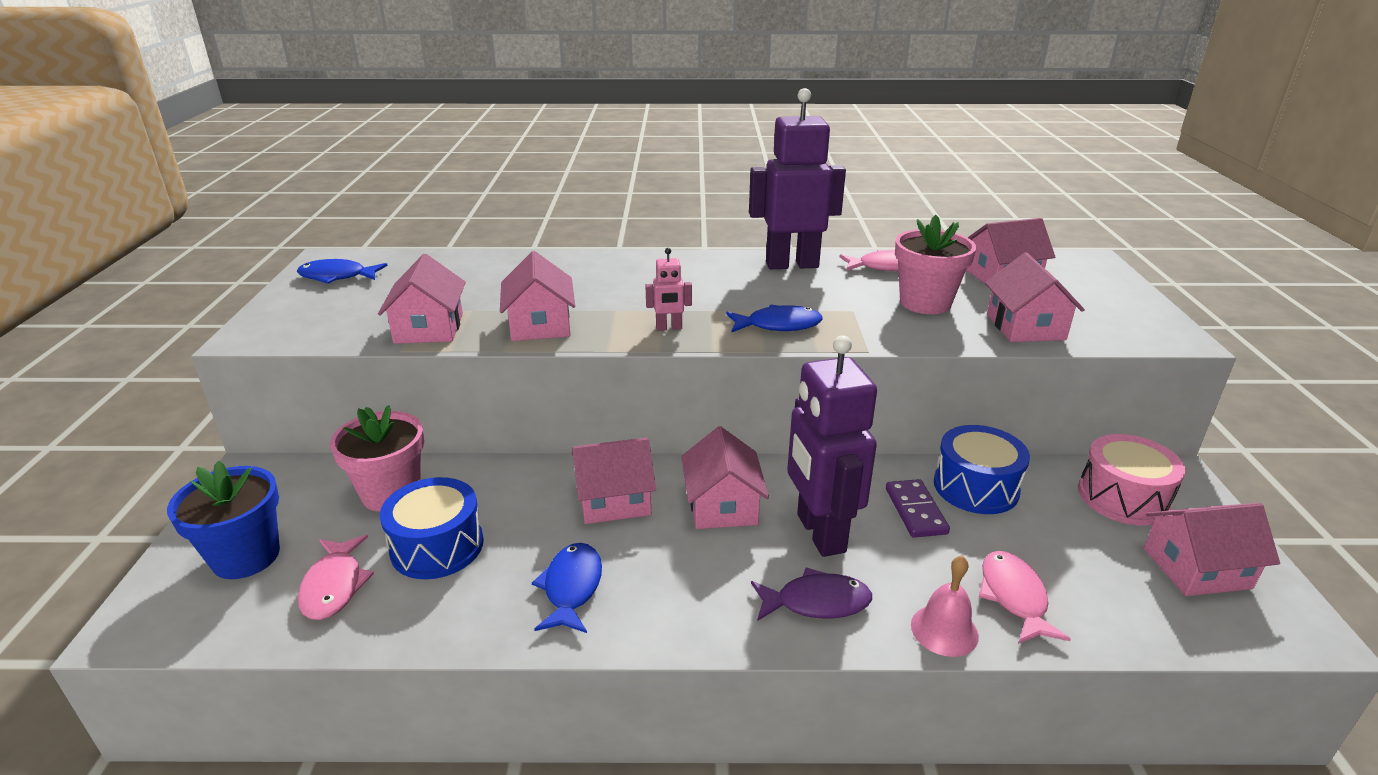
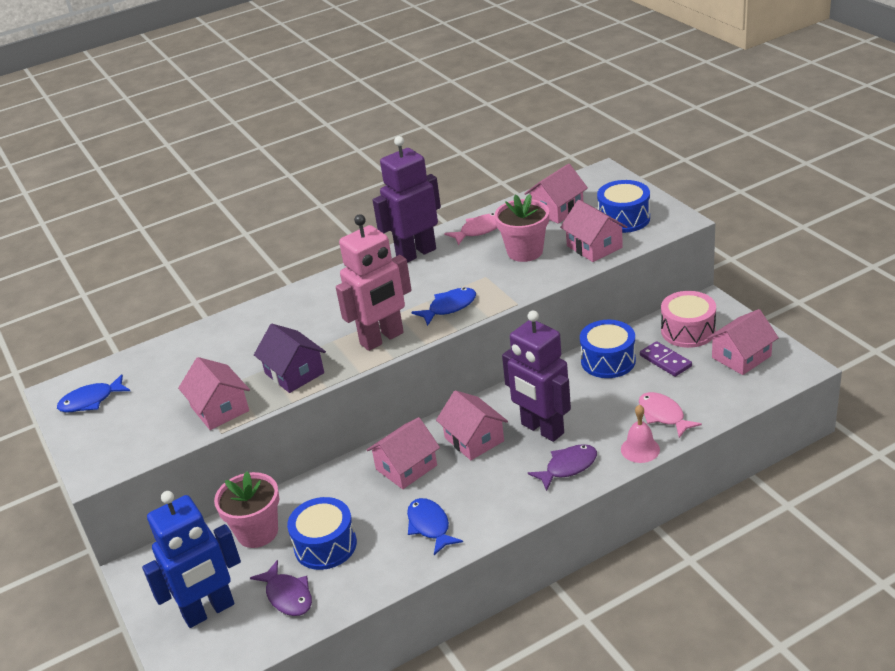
camera: 25 degrees left, 5 degrees up
blue flower pot [167,461,280,579] -> blue robot [142,491,241,628]
pink fish [298,535,374,620] -> purple fish [250,560,312,616]
pink house [500,251,575,341] -> purple house [254,324,326,393]
pink robot [645,248,692,331] -> pink robot [336,214,412,351], size x2.32
purple domino [886,479,950,538] -> purple domino moved to [640,341,692,377]
none -> blue drum [597,180,650,233]

